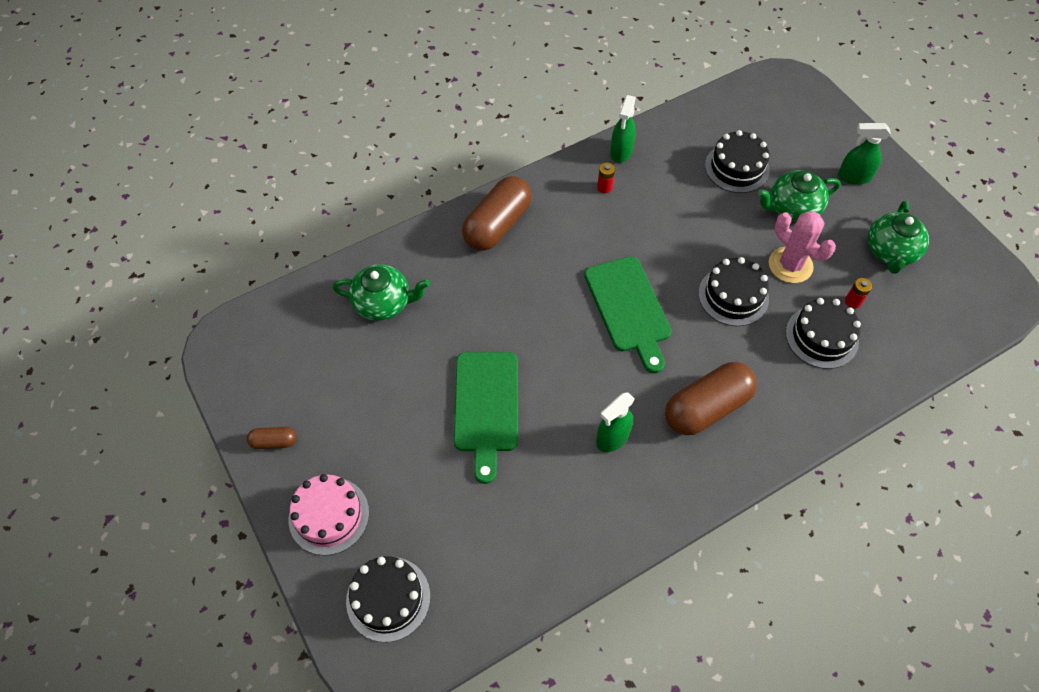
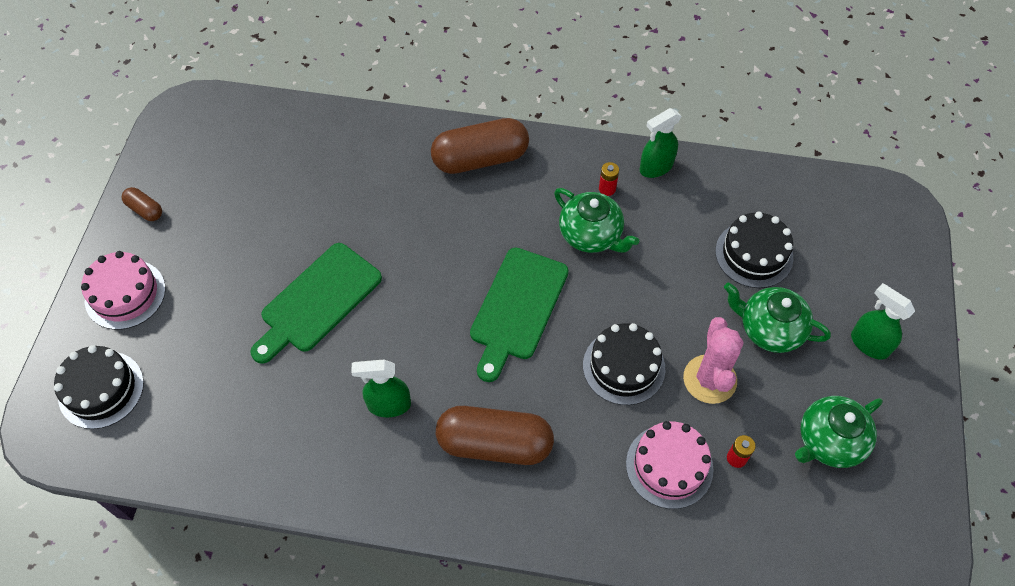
camera: 40 degrees right, 0 degrees up
green teapot [333,264,430,321] -> green teapot moved to [554,188,639,253]
black cake [786,298,861,369] -> pink cake [626,421,714,509]

